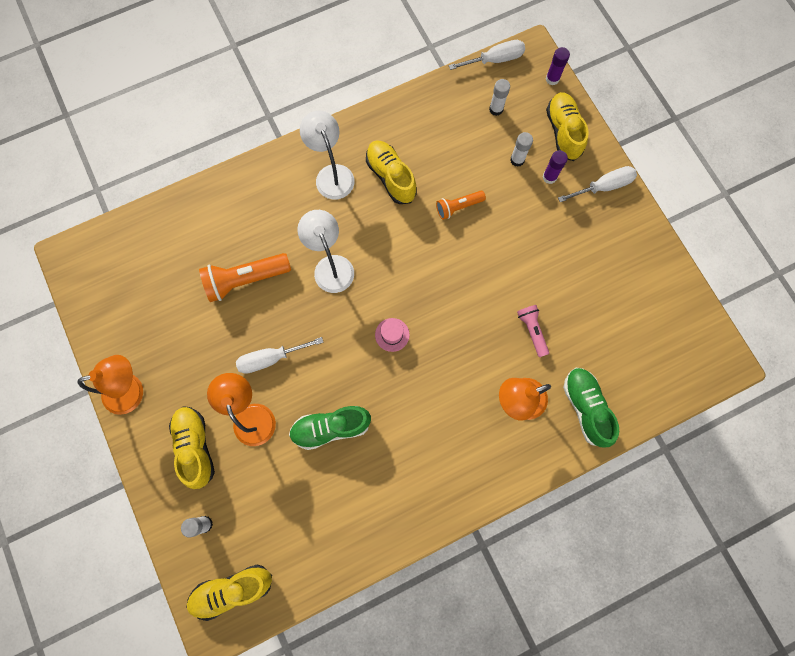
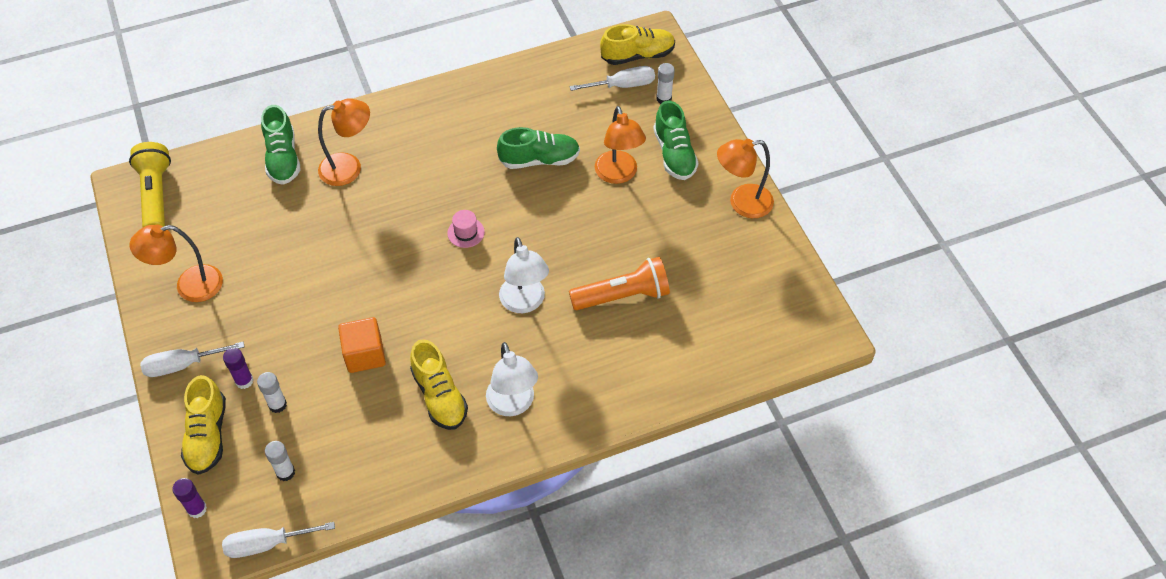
camera: 175 degrees left, 20 degrees down
yellow shoe [169,406,215,489] -> green shoe [653,101,698,180]
white screwdriver [236,337,324,374] -> white screwdriver moved to [569,66,655,91]
orange flashlight [436,191,486,220] -> orange cube [338,317,386,373]
pink flashlight [517,305,549,357] -> none
none -> yellow flashlight [129,142,171,227]
none -> orange lamp [129,225,223,302]

